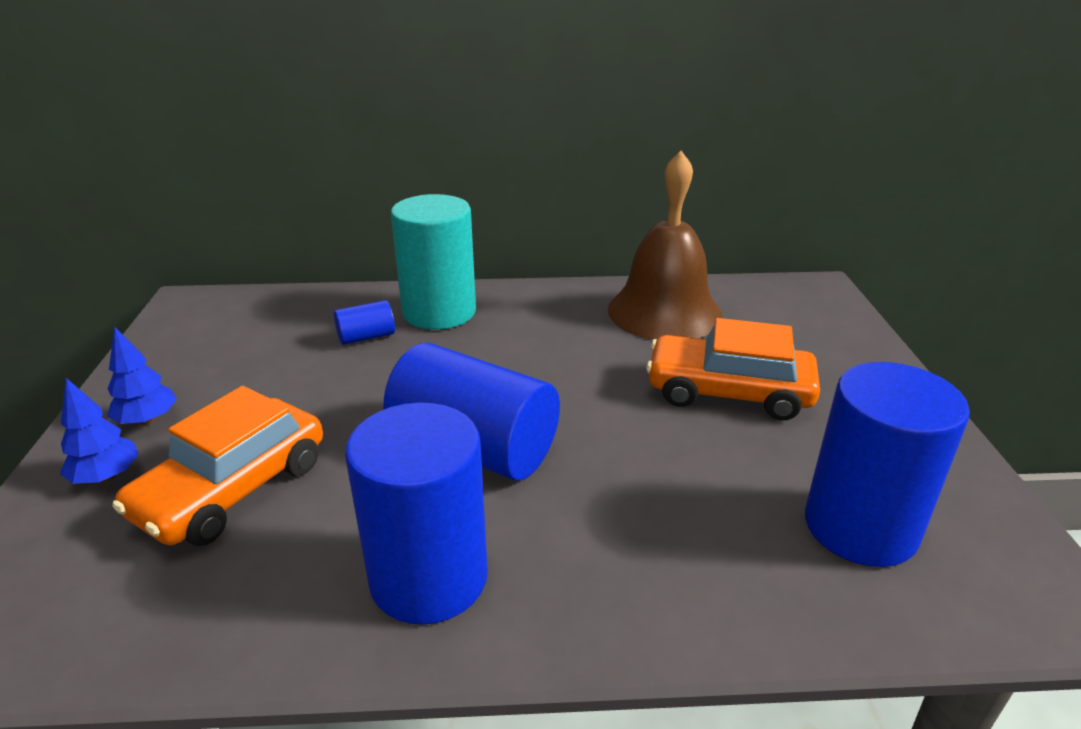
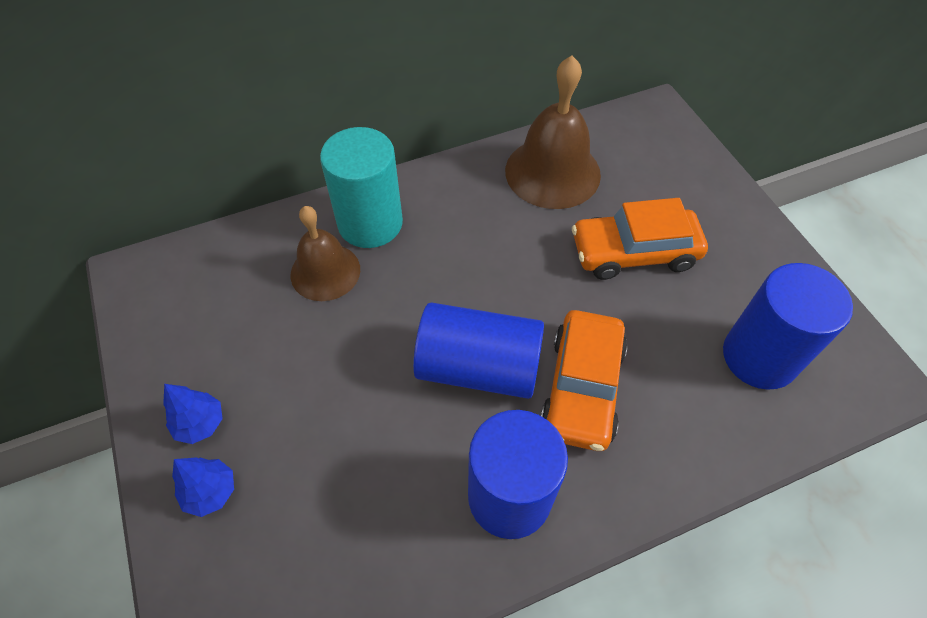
camera: 20 degrees left, 25 degrees up
orange car [112,386,323,546] -> orange car moved to [541,310,628,451]
blue cylinder [334,300,395,345] -> brown bell [291,206,360,301]

